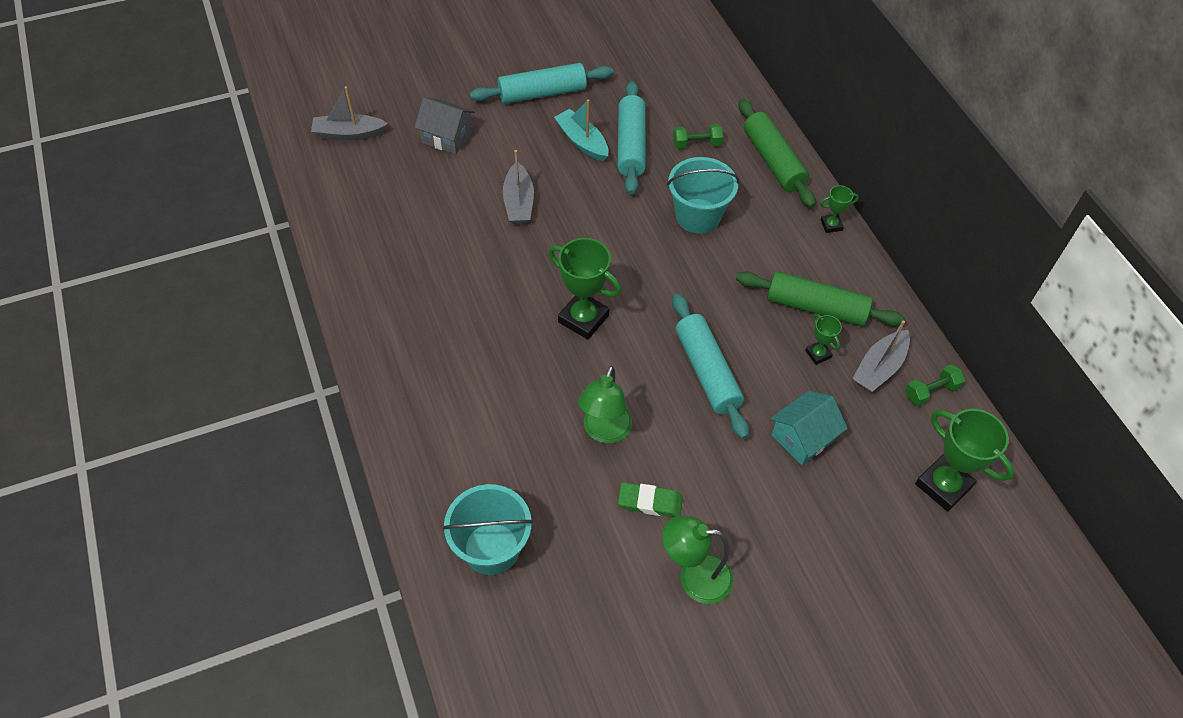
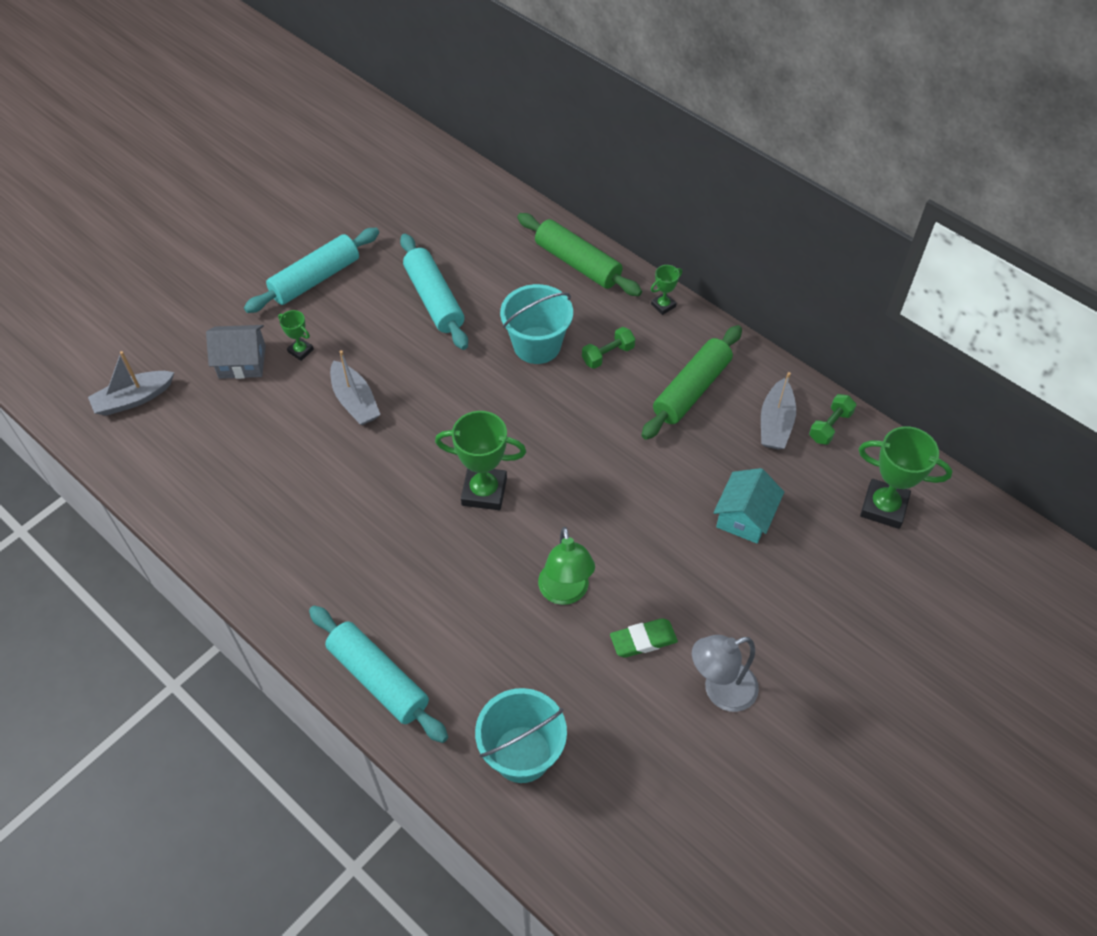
camera: 25 degrees left, 0 degrees up
turquoise boat [554,99,608,161] -> none
green lamp [662,516,733,604] -> grey lamp [692,635,759,712]
turquoise rolling pin [672,293,749,439] -> turquoise rolling pin moved to [309,605,448,743]
green dumbbell [673,124,723,149] -> green dumbbell moved to [582,327,635,369]
green rolling pin [736,271,905,326] -> green rolling pin turned 45 degrees counterclockwise [641,325,742,440]
green trophy [805,314,842,365] -> green trophy moved to [278,310,314,361]

